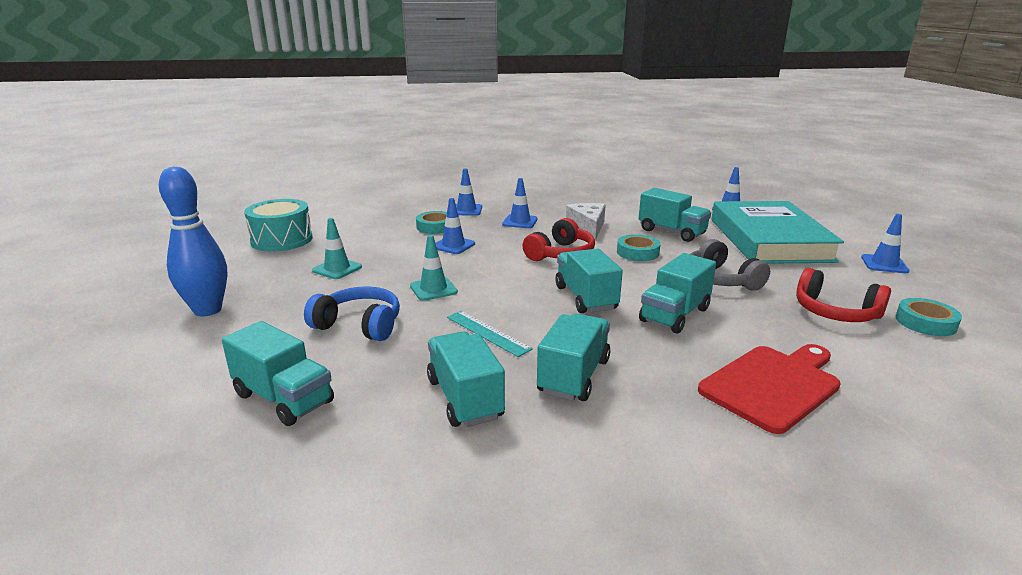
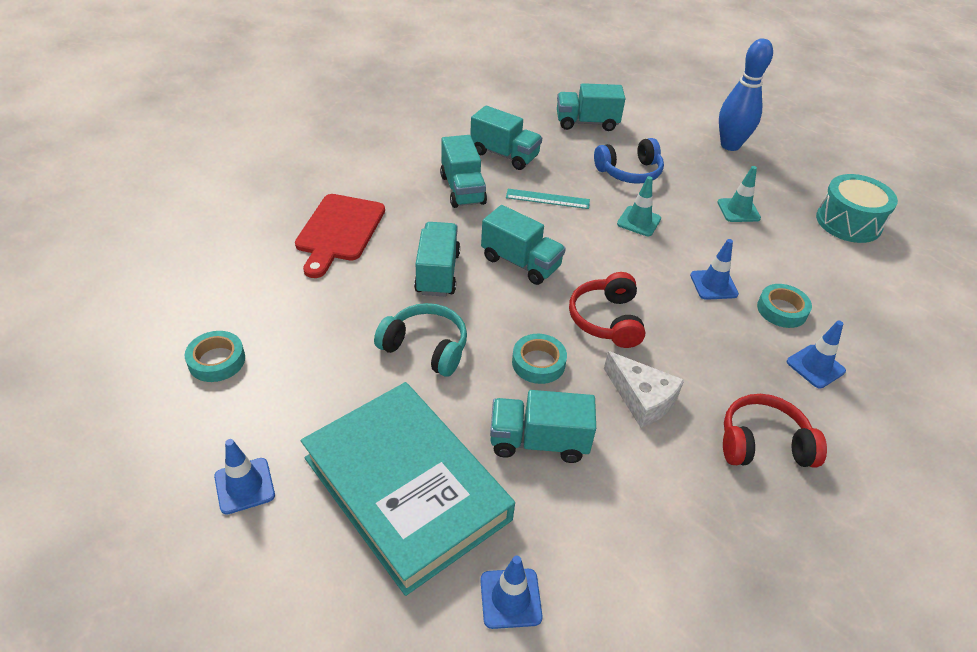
camera: 140 degrees right, 20 degrees up
blue traffic cone [502,178,538,228] -> none
grey headphones [691,239,770,291] -> turquoise headphones [374,303,467,377]
red headphones [796,268,891,322] -> red headphones moved to [723,394,827,468]

